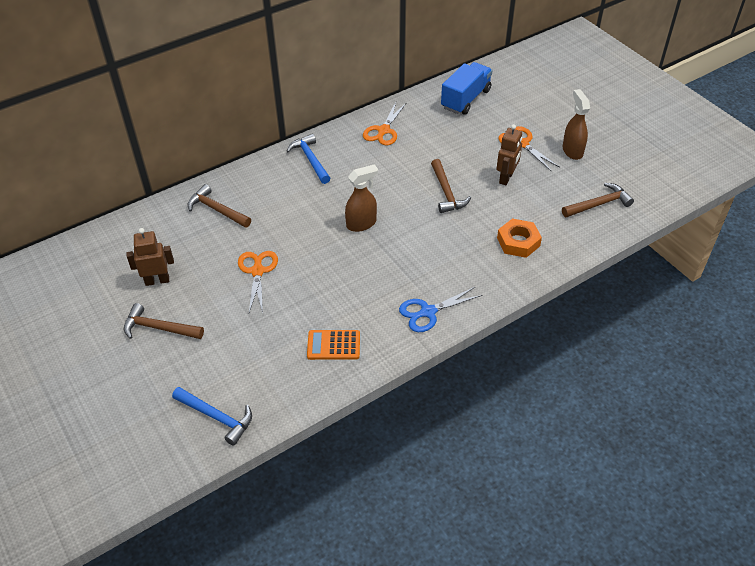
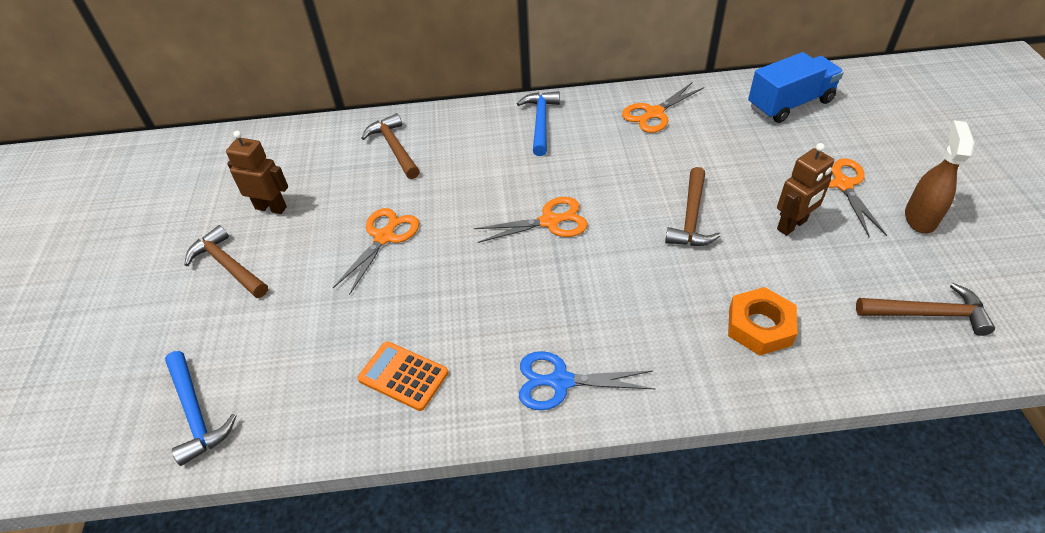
camera: 30 degrees right, 0 degrees up
brown spray bottle [345,164,378,232] -> orange scissors [474,197,588,243]

